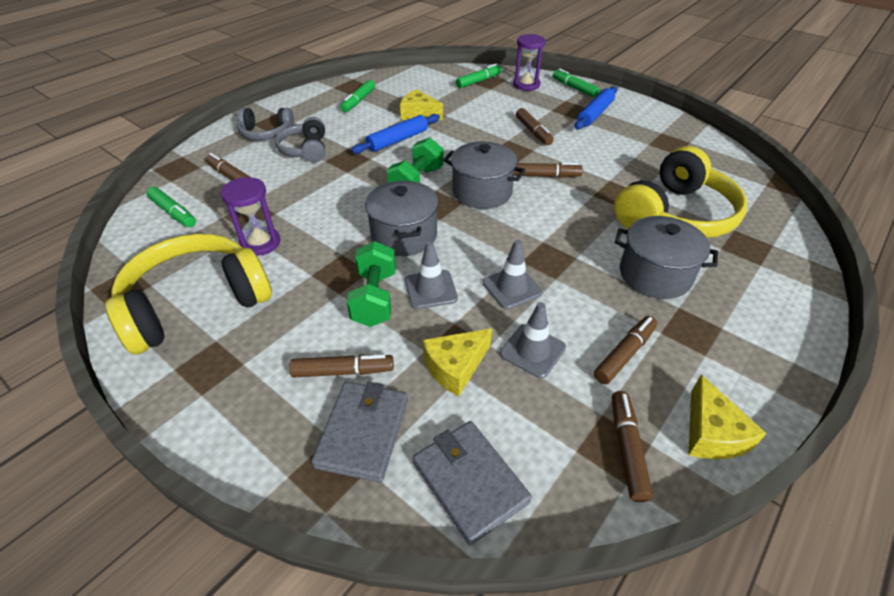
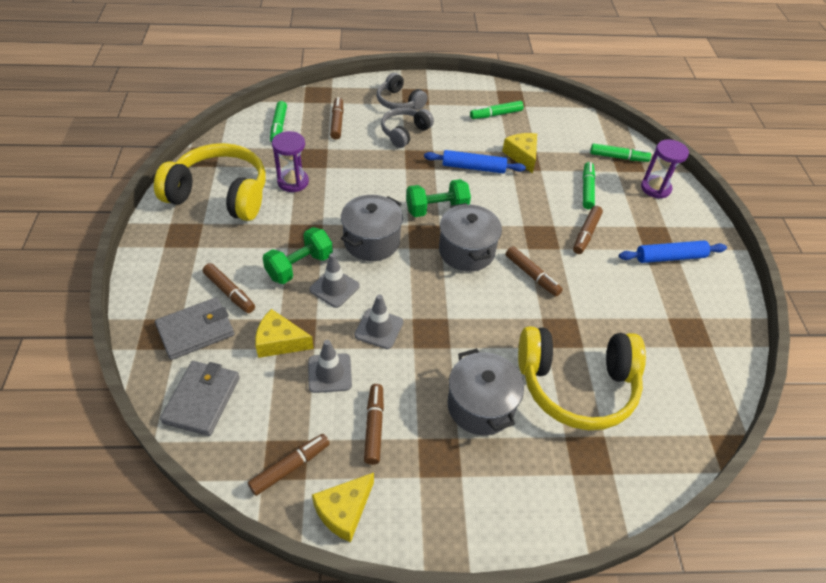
camera: 45 degrees right, 5 degrees up
green marker [553,68,600,97] -> green marker moved to [583,162,595,209]
brown marker [594,316,658,384] -> brown marker turned 90 degrees counterclockwise [364,384,384,465]

